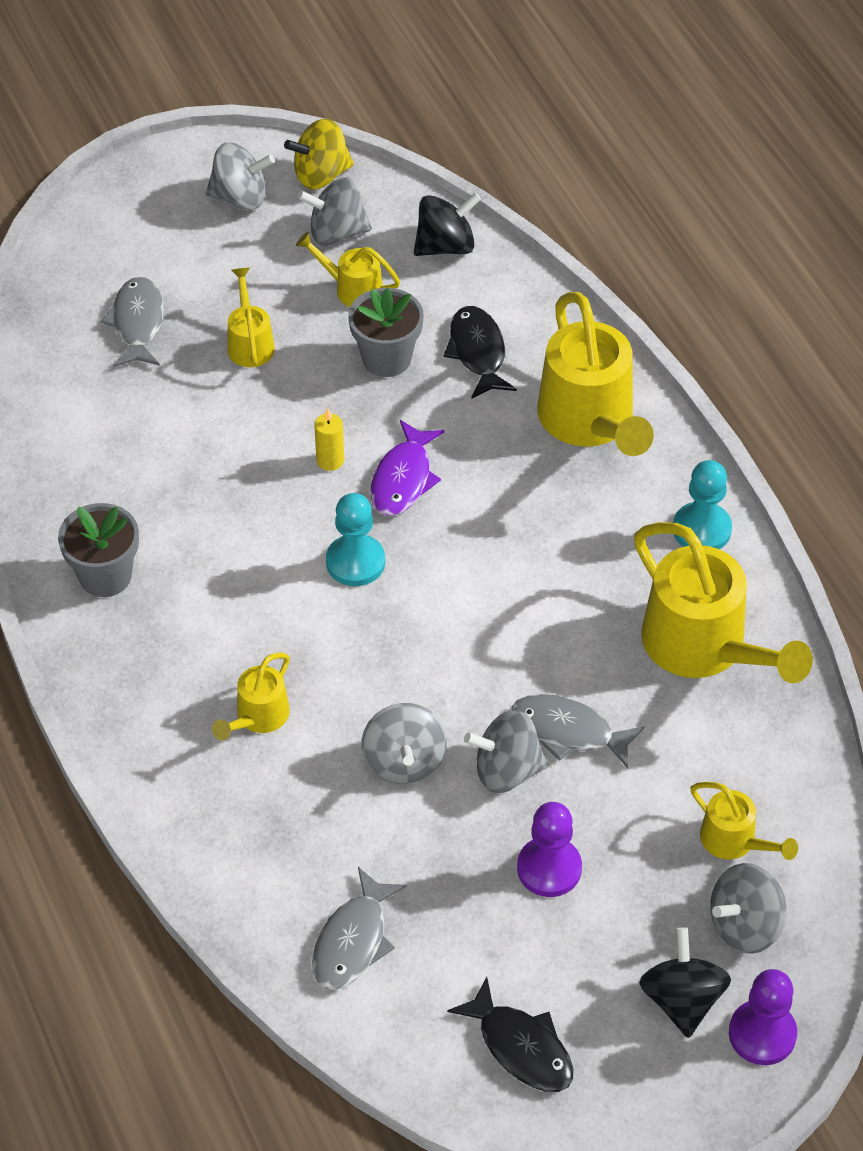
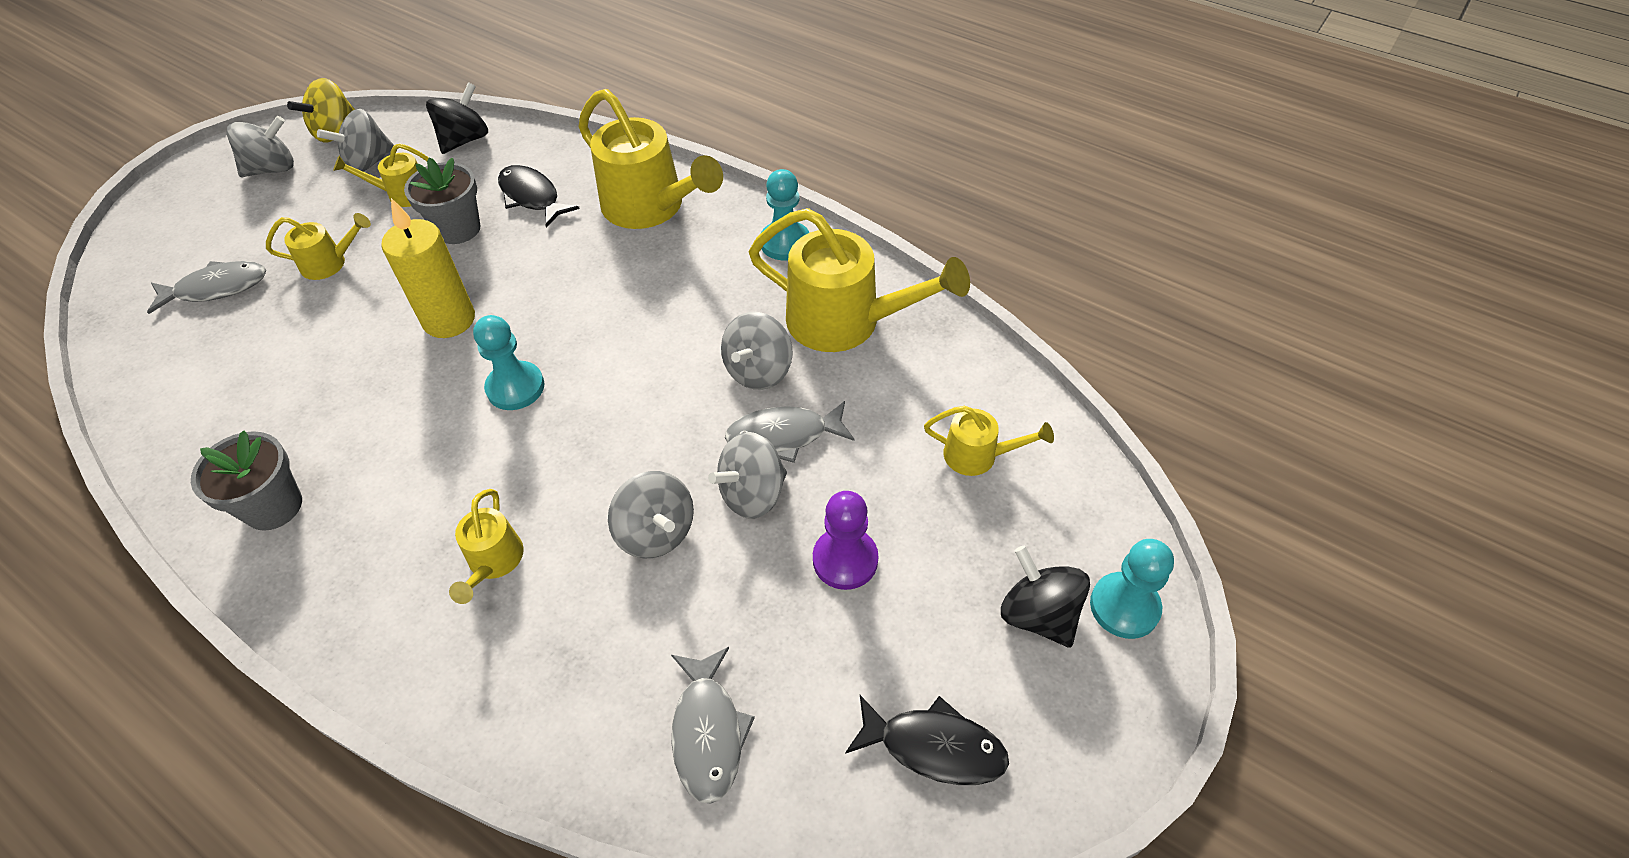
camera: 30 degrees left, 0 degrees up
grey fish [101,277,164,367] -> grey fish turned 105 degrees clockwise [147,261,266,314]
yellow watering can [228,268,275,367] -> yellow watering can turned 120 degrees clockwise [266,213,371,280]
yellow candle [314,408,344,471] -> yellow candle [381,198,475,338], size x2.02
purple fish [370,420,445,516] -> none
grey spinning top [710,863,786,954] -> grey spinning top moved to [721,312,793,390]
purple pawn [729,969,797,1065] -> turquoise pawn [1090,539,1174,639]

